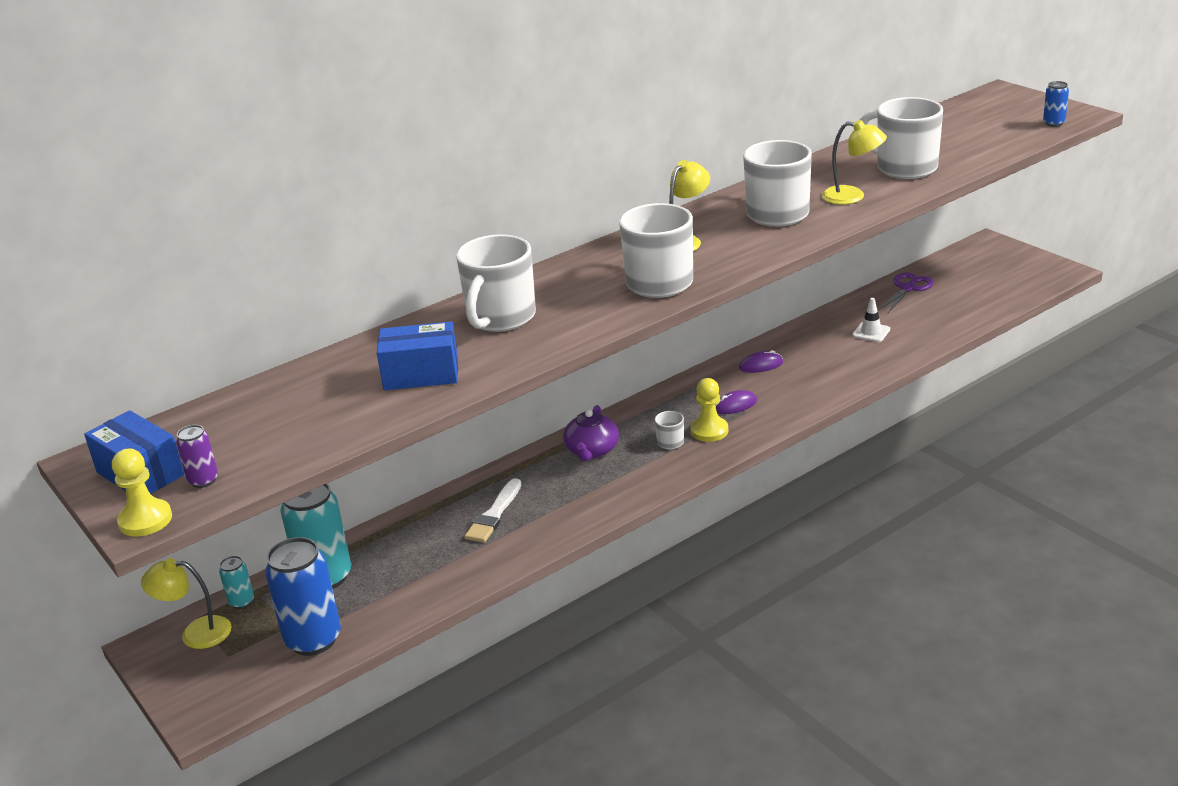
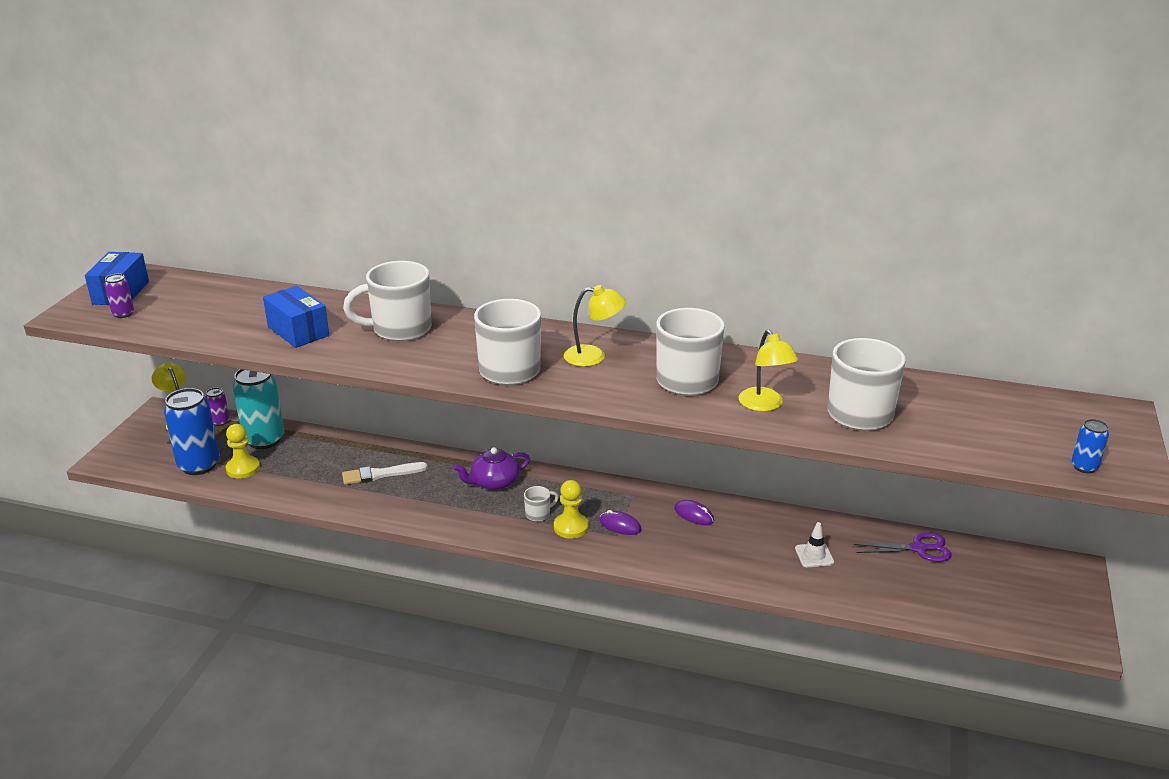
camera: 50 degrees right, 0 degrees up
yellow pawn [112,449,172,537] -> yellow pawn moved to [226,424,260,479]
turquoise can [219,556,254,609] -> purple can [205,388,230,426]

